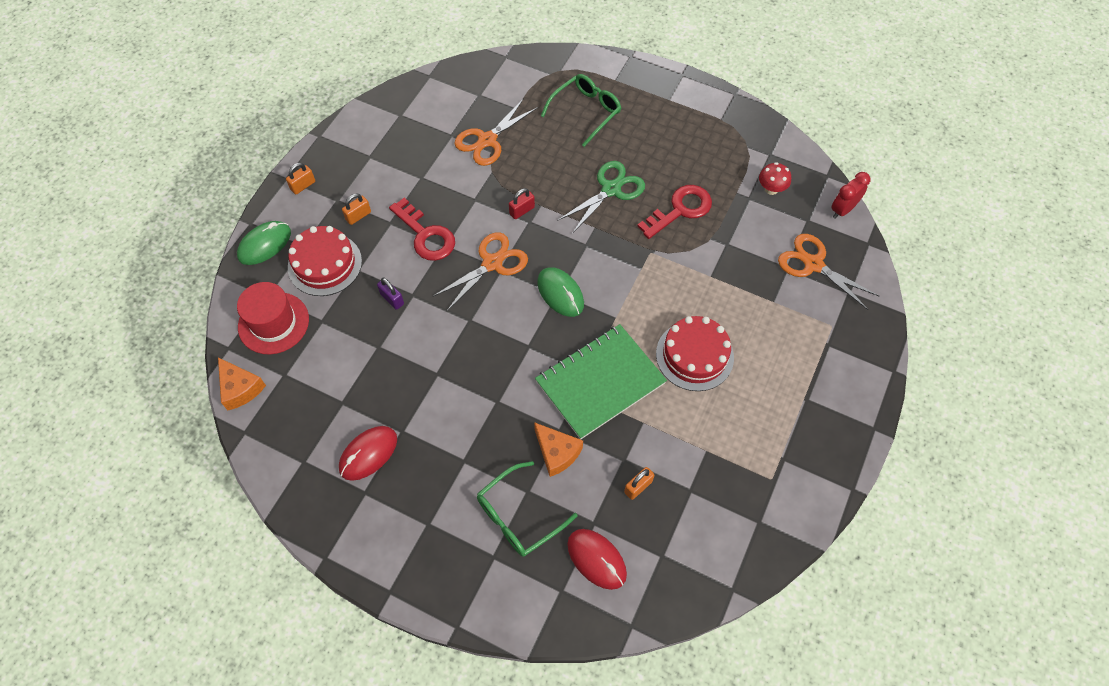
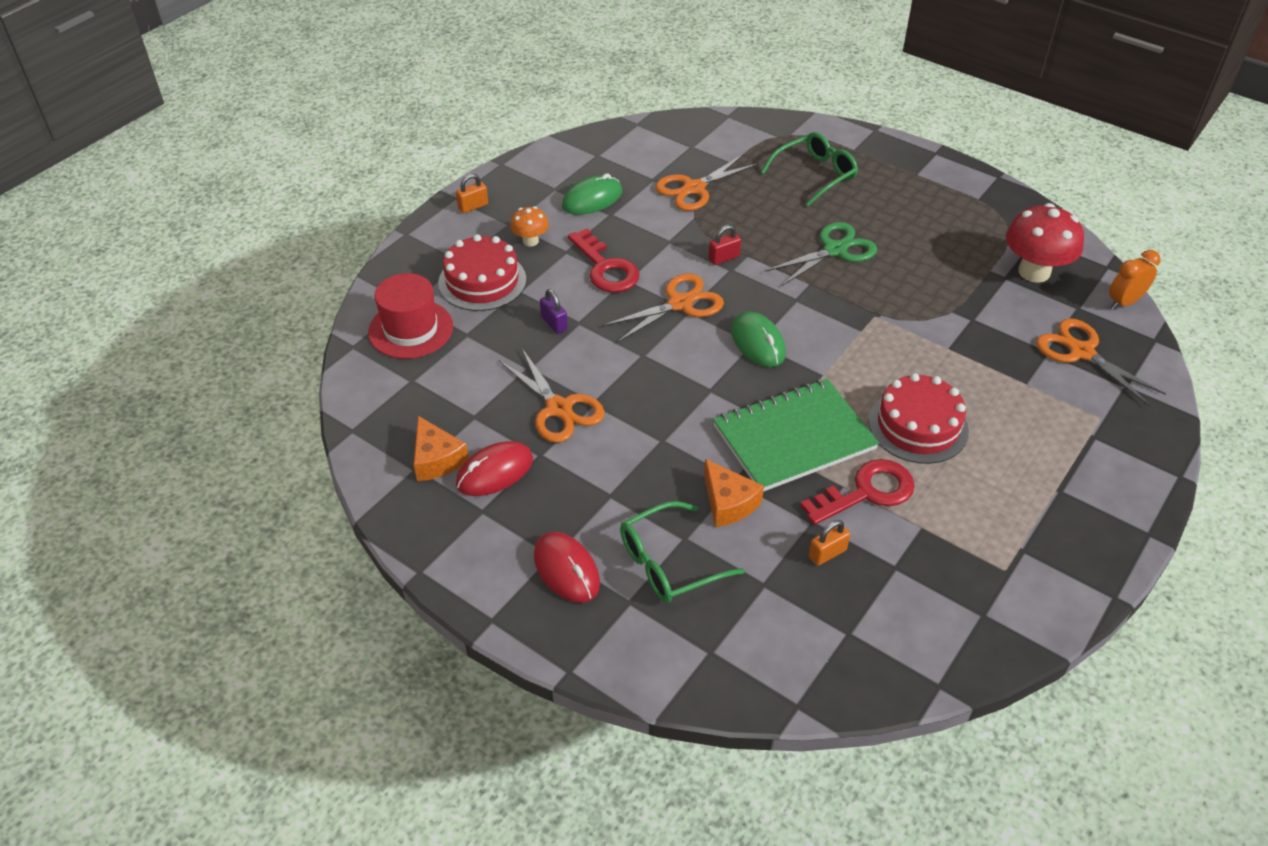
camera: 10 degrees right, 15 degrees down
orange cheese [218,358,266,410] -> orange cheese moved to [414,416,469,481]
green mouse [237,221,291,265] -> green mouse moved to [562,173,622,215]
orange padlock [342,193,371,225] -> orange mushroom [510,206,549,247]
red mouse [567,529,627,590] -> red mouse moved to [534,532,600,603]
red key [637,185,712,239] -> red key moved to [800,459,915,525]
red mushroom [759,162,791,195] -> red mushroom [1006,203,1084,283], size x1.88
red clock [831,172,870,219] -> orange clock [1109,250,1161,310]
none -> orange scissors [499,349,605,443]

